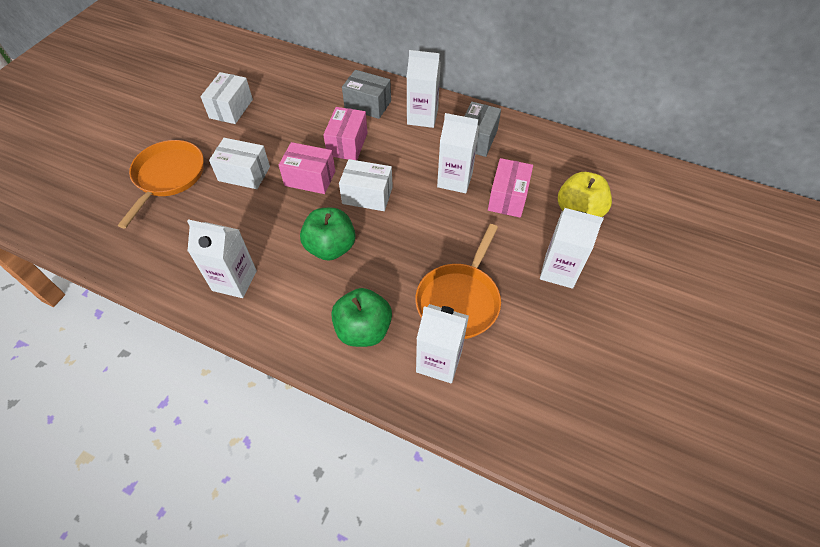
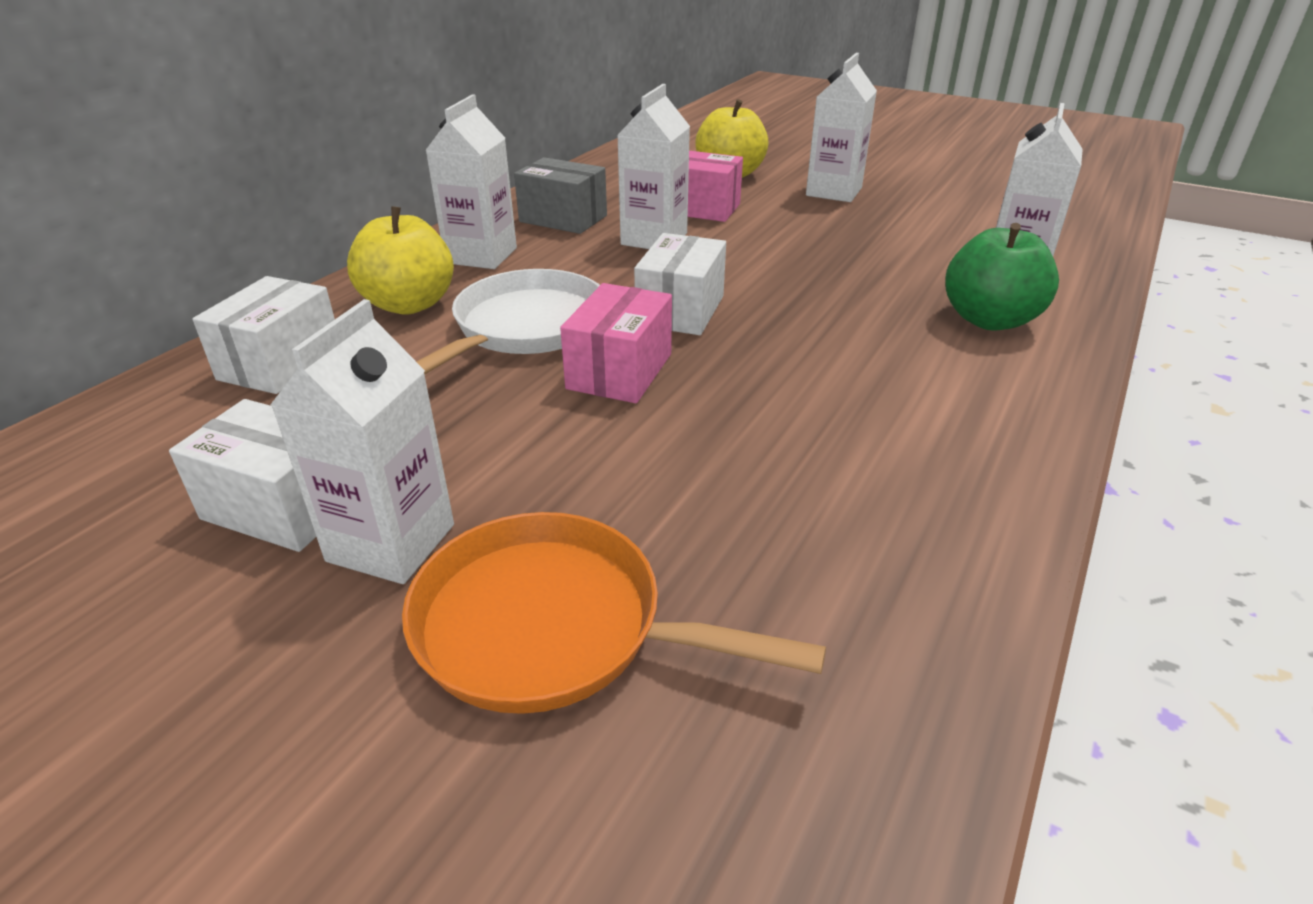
camera: 85 degrees left, 20 degrees down
white carton [187,219,257,298] -> white carton moved to [270,299,454,584]
white box [209,138,270,189] -> white box moved to [193,276,335,394]
green apple [300,208,355,261] -> none
pink box [323,107,368,160] -> white pan [416,269,600,375]
grey box [342,70,391,119] -> yellow apple [347,206,454,315]
orange pan [415,224,501,339] -> none

